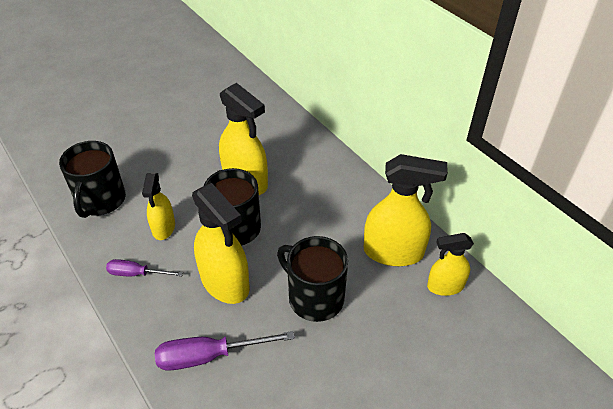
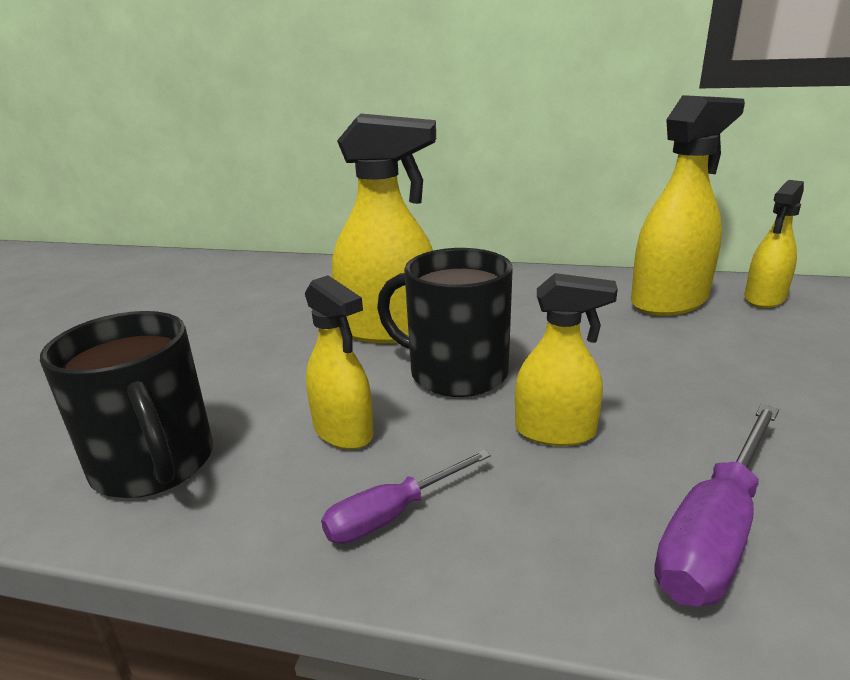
camera: 40 degrees left, 20 degrees down
yellow spray bottle [192,183,250,304] -> yellow spray bottle [515,273,618,446], size x0.60
black mug [277,236,348,322] -> none

